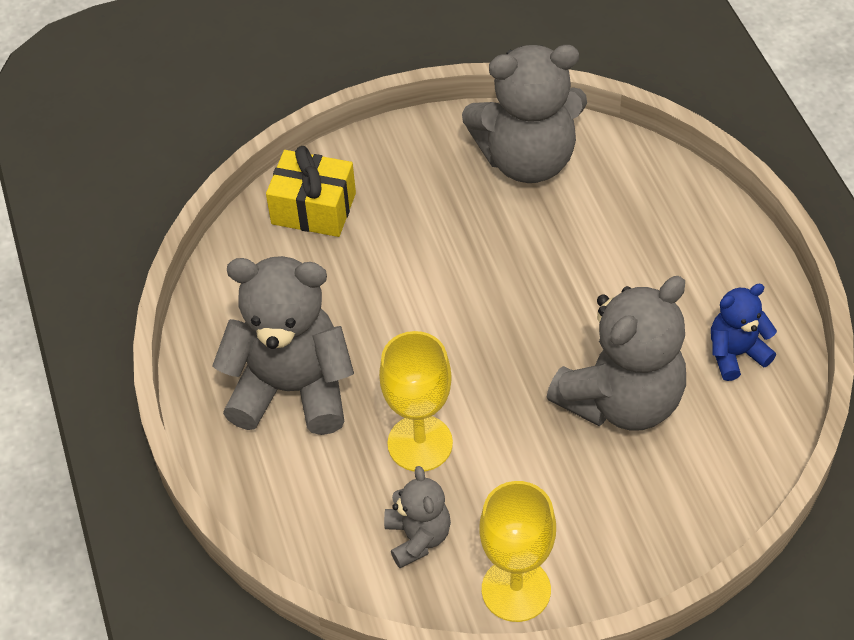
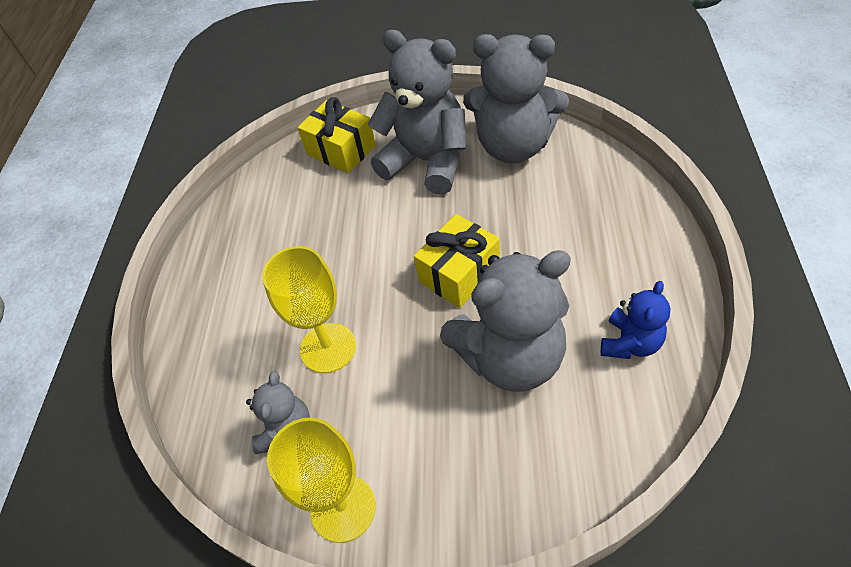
camera: 25 degrees right, 0 degrees up
grey teddy bear [212,256,354,435] -> grey teddy bear moved to [368,30,466,194]
blue teddy bear [711,284,777,381] -> blue teddy bear turned 120 degrees clockwise [601,281,670,359]
none -> yellow gift [414,214,500,308]

